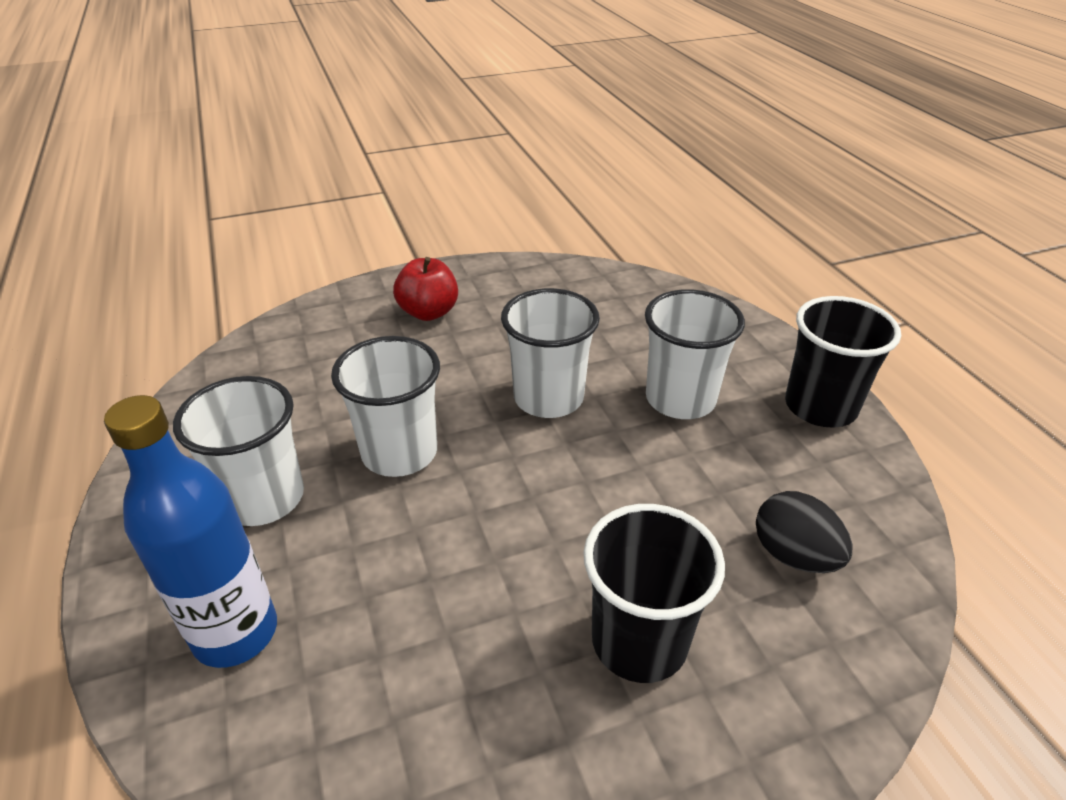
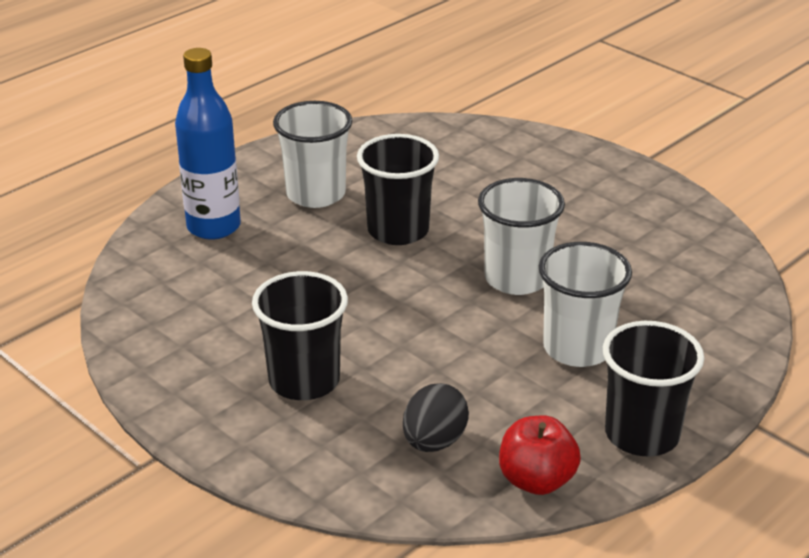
camera: 65 degrees right, 5 degrees down
white cup [331,336,440,477] -> black cup [357,134,439,245]
red apple [393,257,458,321] -> red apple moved to [499,415,581,495]

